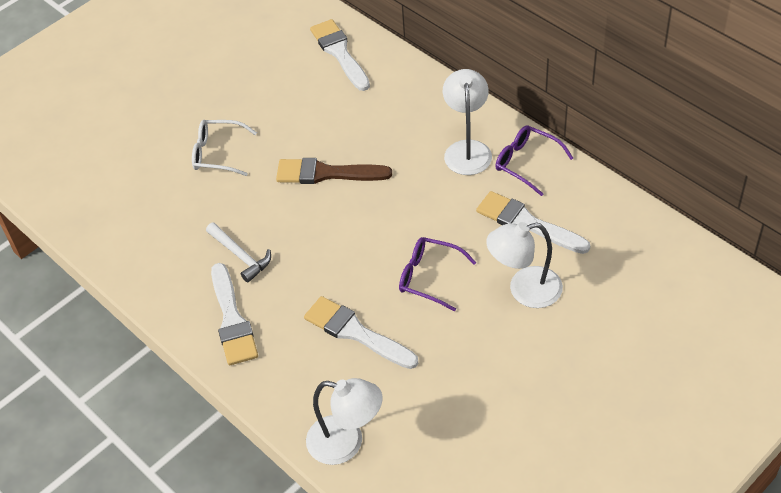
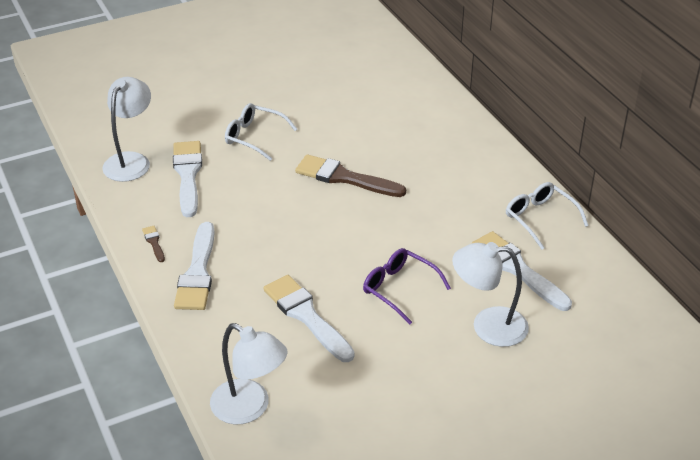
camera: 15 degrees right, 10 degrees down
white hammer [206,222,271,283] -> none
white brush [310,19,370,91] -> white brush moved to [173,141,202,217]
white lamp [443,69,492,175] -> white lamp moved to [102,77,151,182]
purple glasses [495,125,573,196] -> white glasses [506,182,589,250]
none -> brown brush [142,226,165,262]

